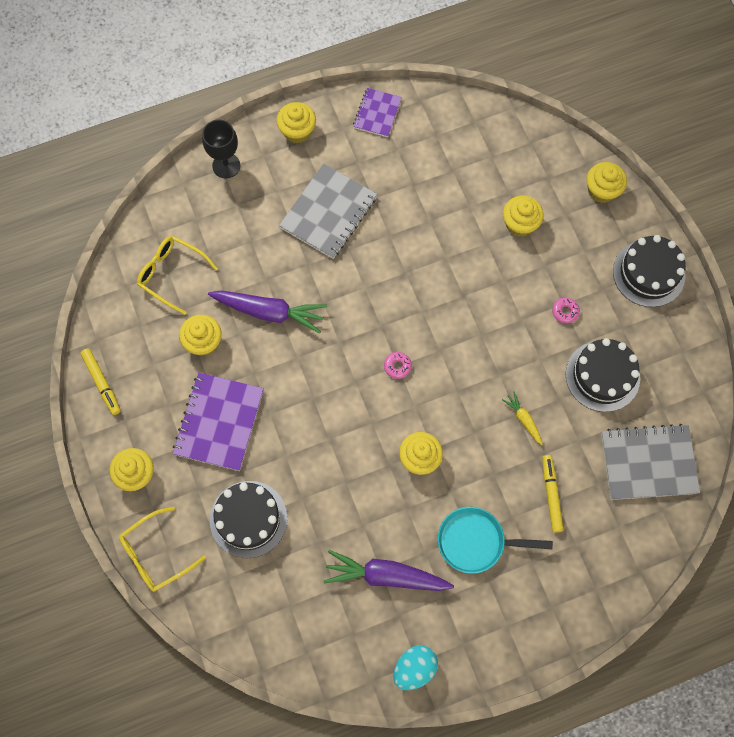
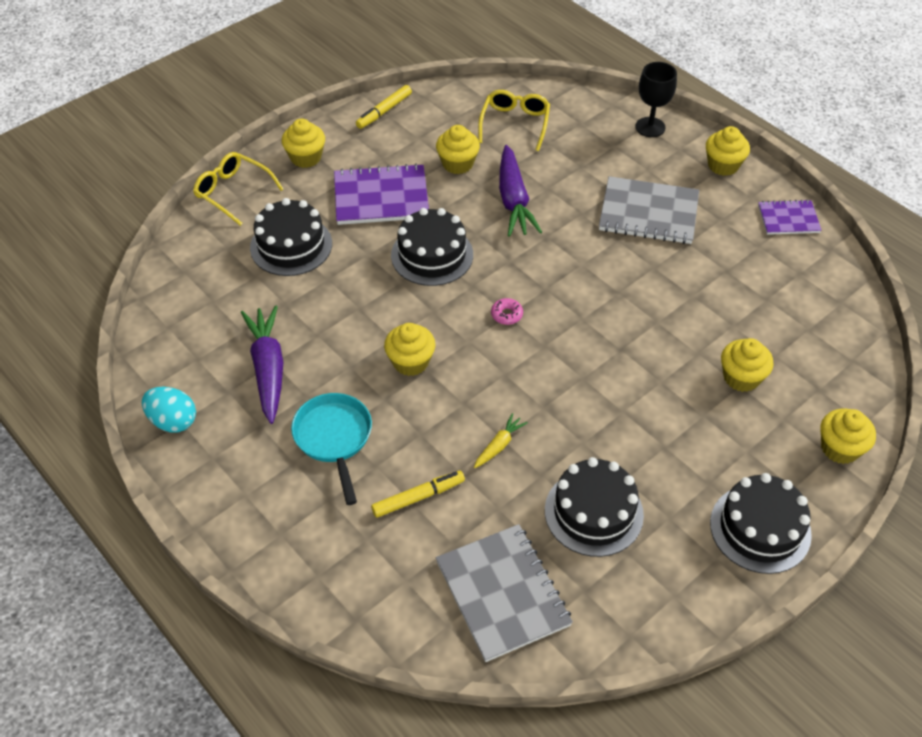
camera: 70 degrees right, 20 degrees down
pink donut [552,297,580,323] -> none
none -> black cake [391,208,473,286]

